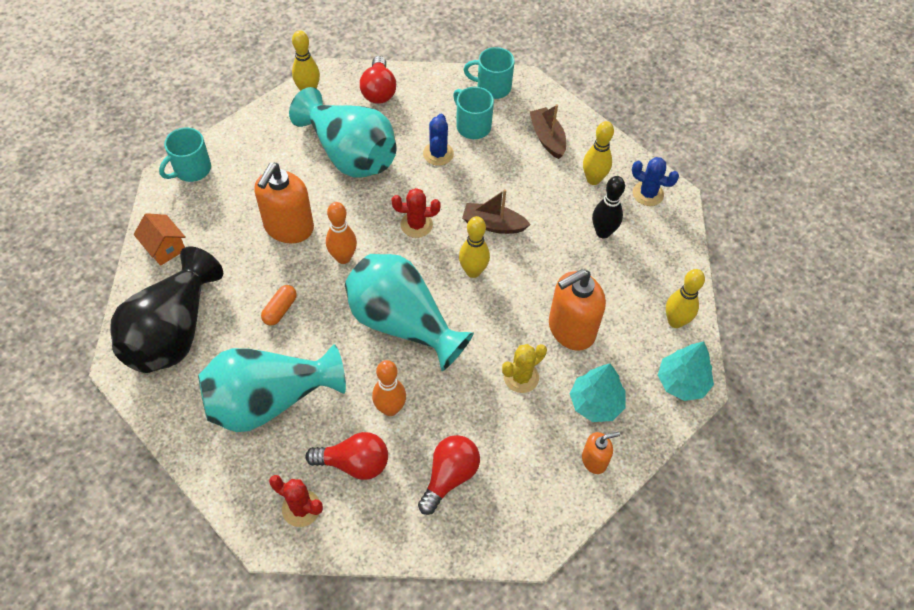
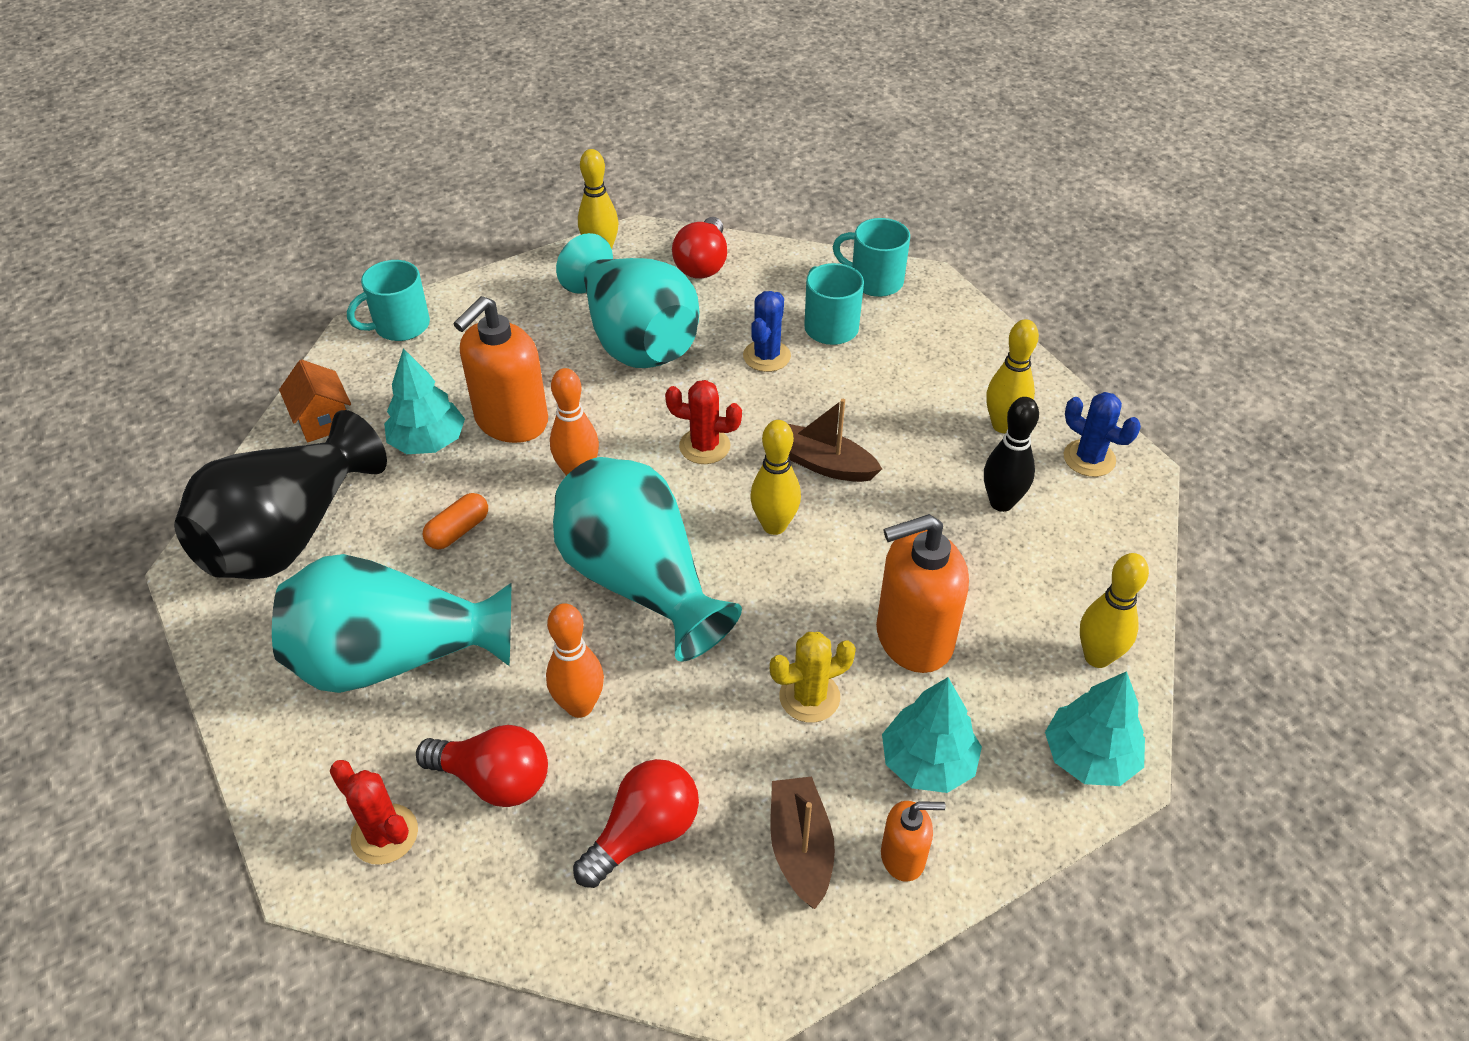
camera: 15 degrees right, 10 degrees down
brown boat [530,104,566,159] -> brown boat moved to [770,777,835,909]
none -> turquoise tree [384,348,465,454]

